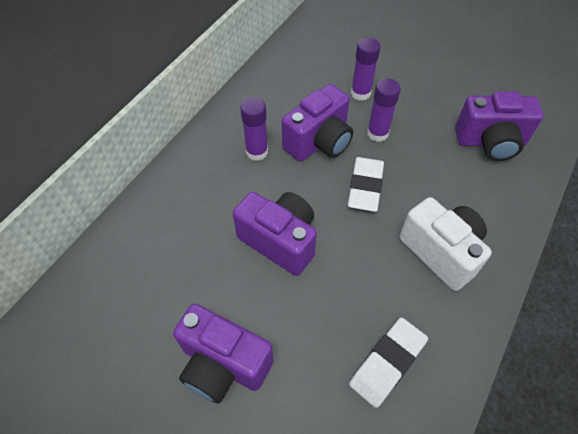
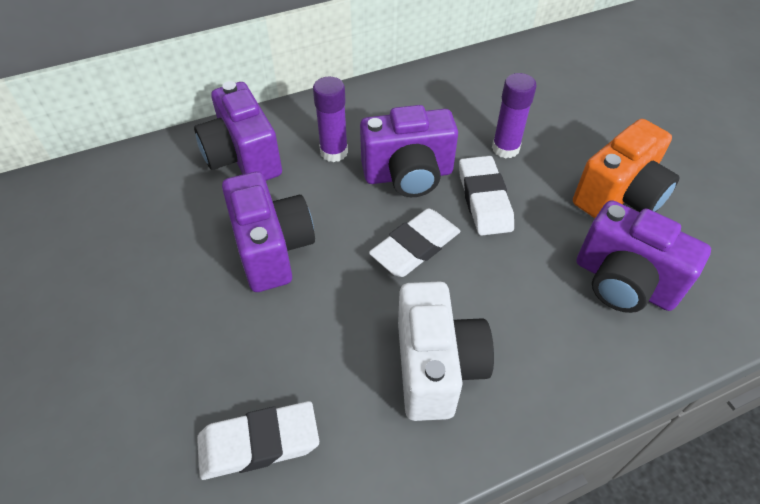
camera: 35 degrees right, 5 degrees down
purple camera [173,303,273,404] -> purple camera moved to [194,81,282,181]
purple glue stick [367,78,401,142] -> white eraser [459,156,514,236]
none -> orange camera [573,119,680,218]

